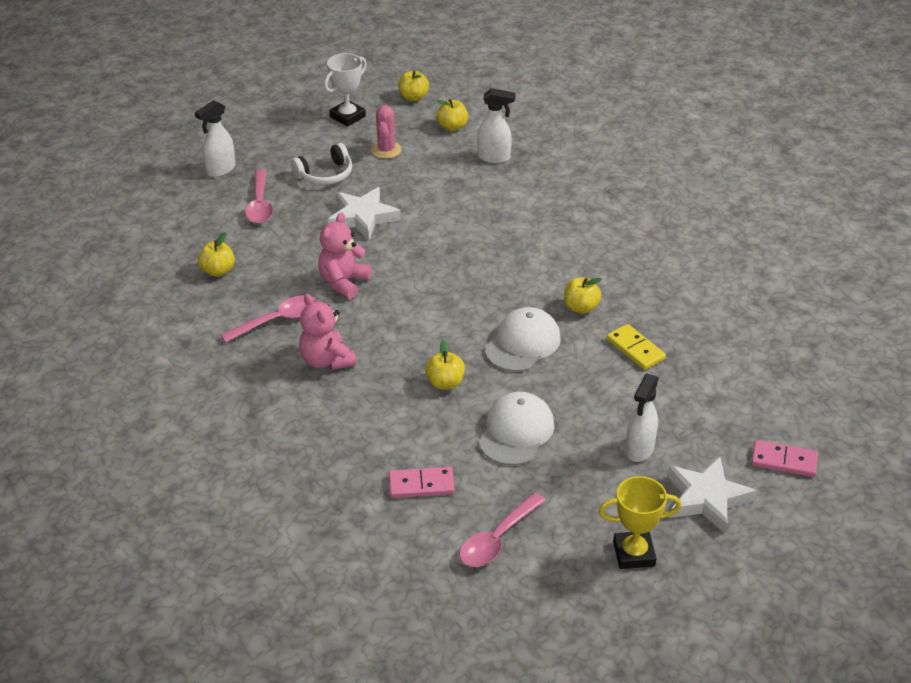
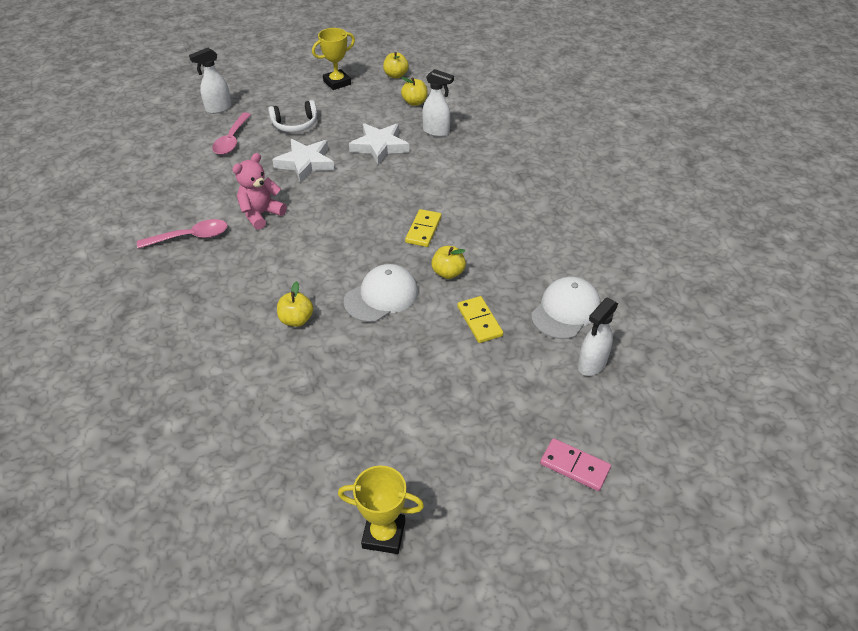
camera: 15 degrees right, 5 degrees up
yellow apple [198,232,235,277] -> none
pink teddy bear [299,294,356,370] -> none
white trophy [324,53,367,127] -> yellow trophy [312,28,355,90]
pink cactus [371,105,402,159] -> none
pink domino [389,467,455,498] -> none
pink spoon [459,493,546,567] -> none
white cap [479,392,554,465] -> white cap moved to [531,277,601,339]
white spray bottle [625,374,659,462] -> white spray bottle moved to [578,298,618,376]
white star [667,457,757,533] -> white star moved to [349,123,409,165]
none -> yellow domino [405,209,441,247]

